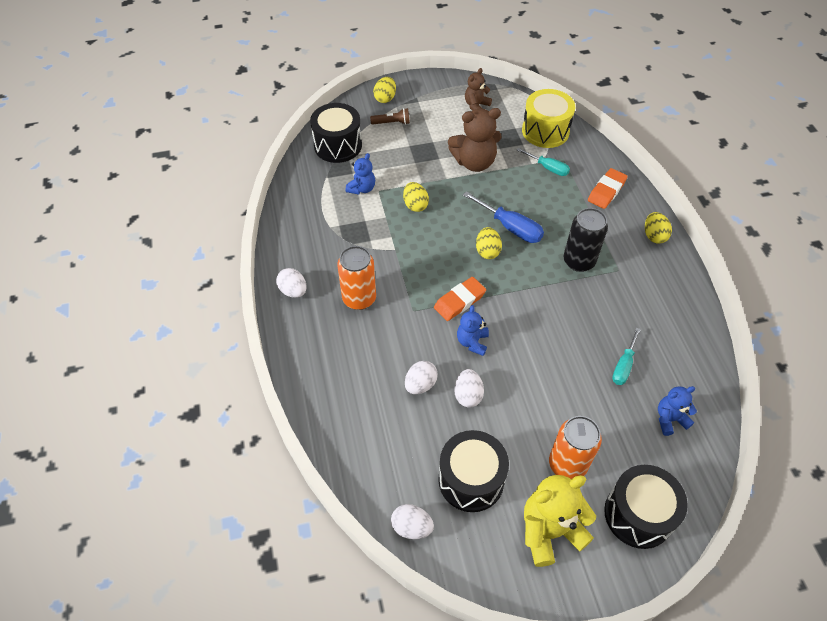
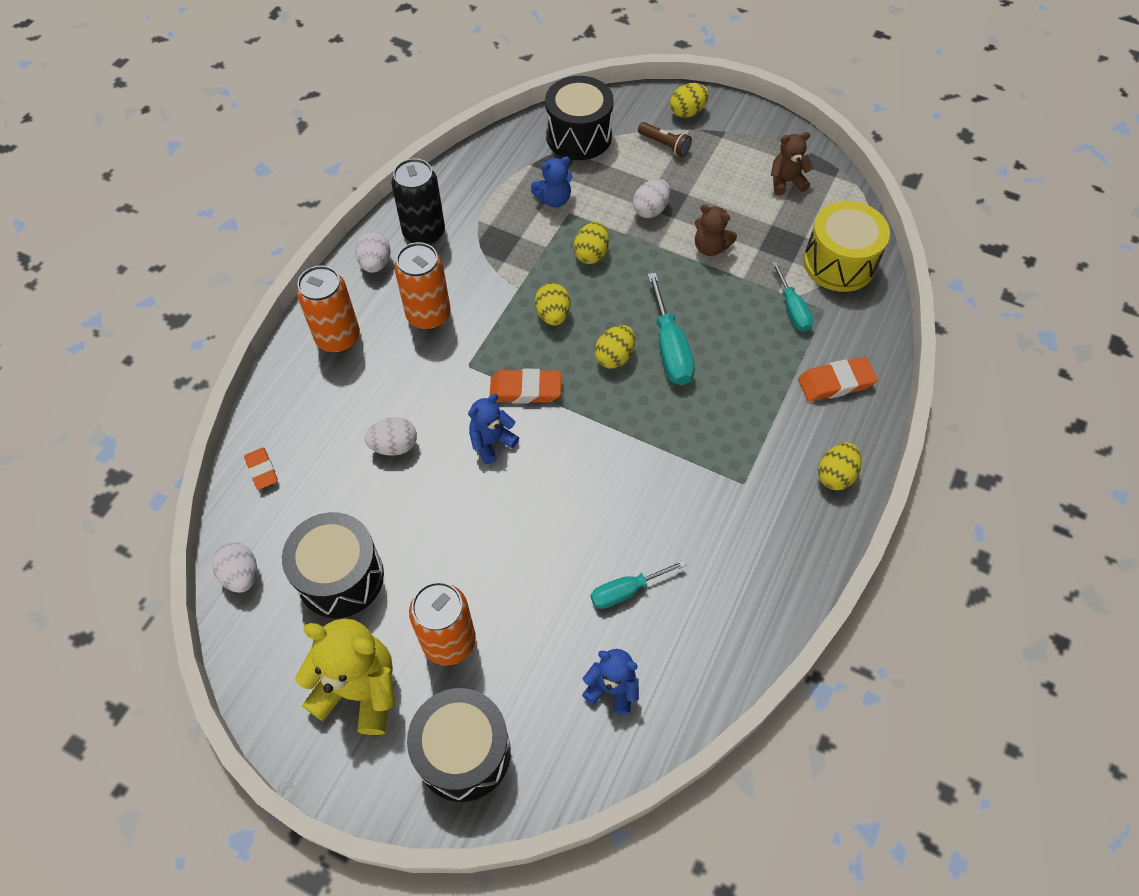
camera: 40 degrees right, 5 degrees up
brown teddy bear [448,108,501,172] -> brown teddy bear [695,204,737,256], size x0.57
white egg [454,369,484,408] -> white egg moved to [633,179,670,218]
blue screwdriver [463,191,544,243] -> turquoise screwdriver [648,273,695,385]
black can [564,208,608,272] -> black can moved to [391,158,445,245]
none -> orange eraser [244,447,278,490]
none -> orange can [297,265,360,353]
none -> yellow egg [535,283,571,325]

